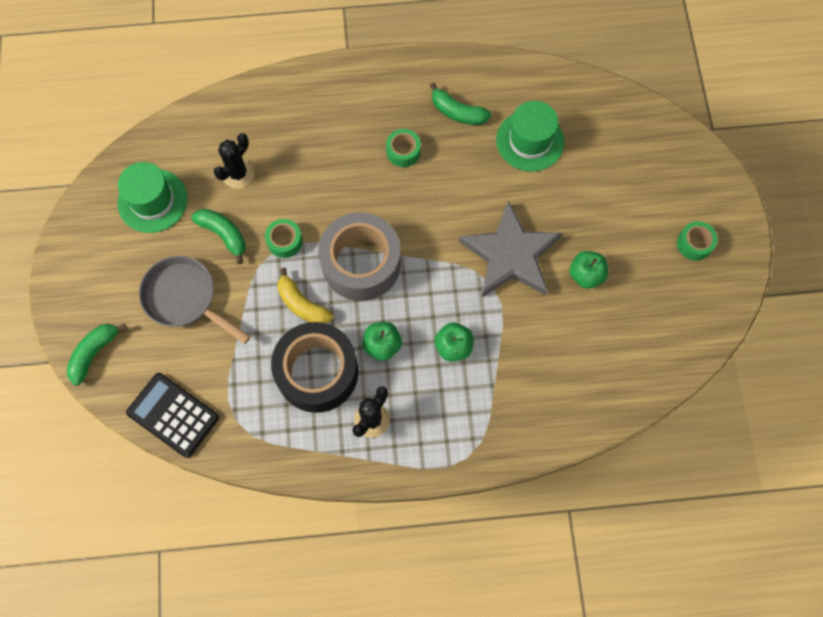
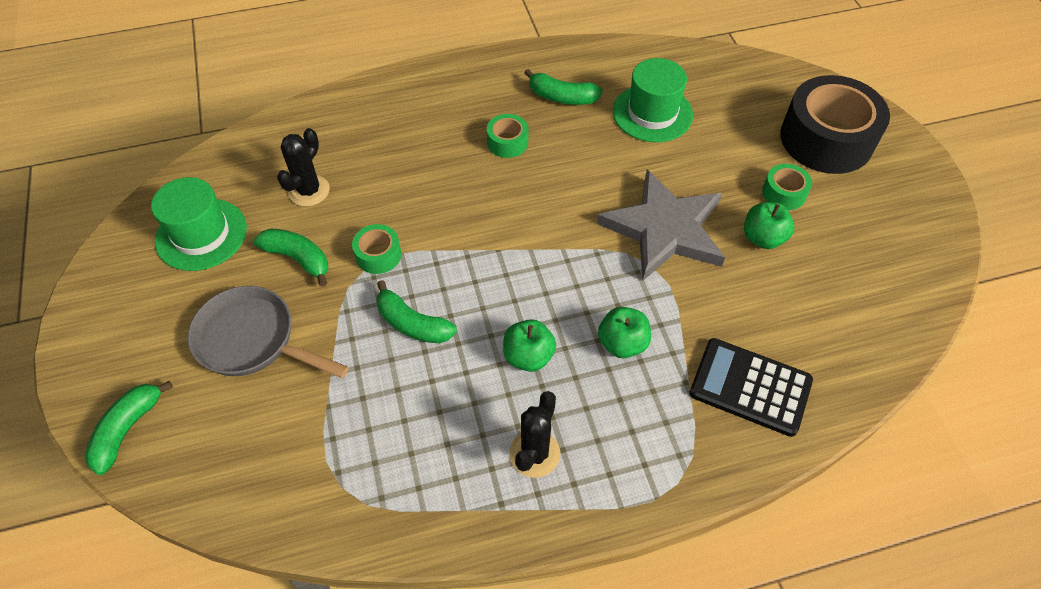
camera: 10 degrees left, 15 degrees down
black calculator [126,373,219,458] -> black calculator moved to [689,338,813,437]
black tape [271,322,359,413] -> black tape moved to [780,75,890,174]
yellow banana [277,268,333,324] -> green banana [376,280,457,344]
grey tape [318,212,401,301] -> none
green tape [677,221,718,261] -> green tape moved to [762,164,812,210]

